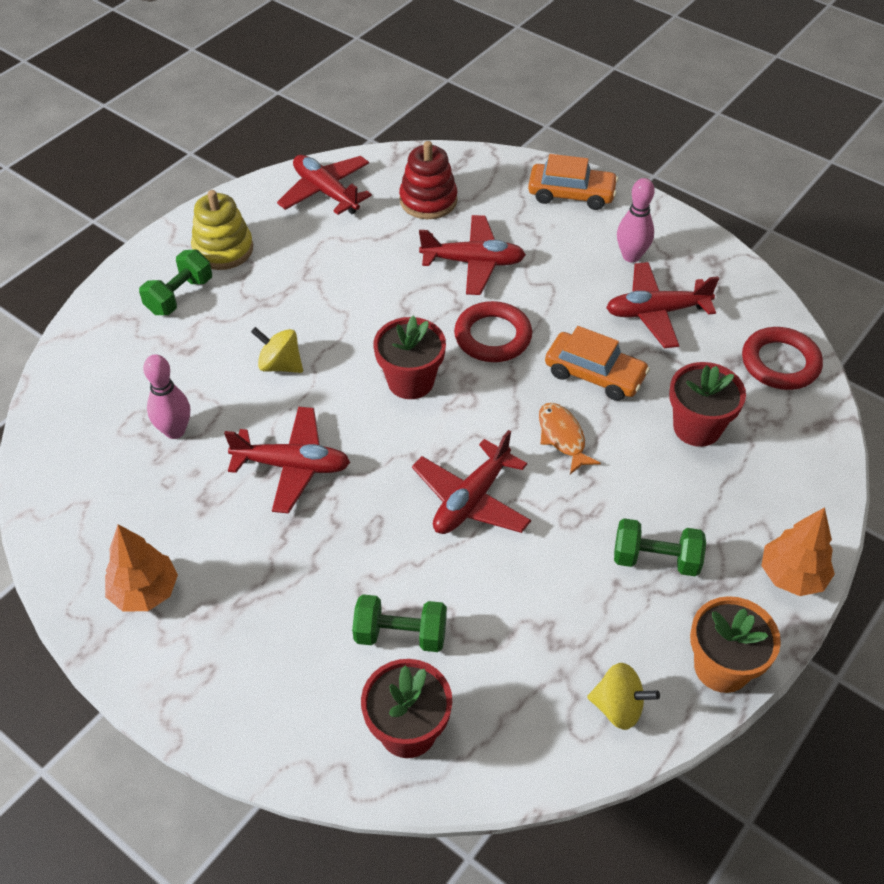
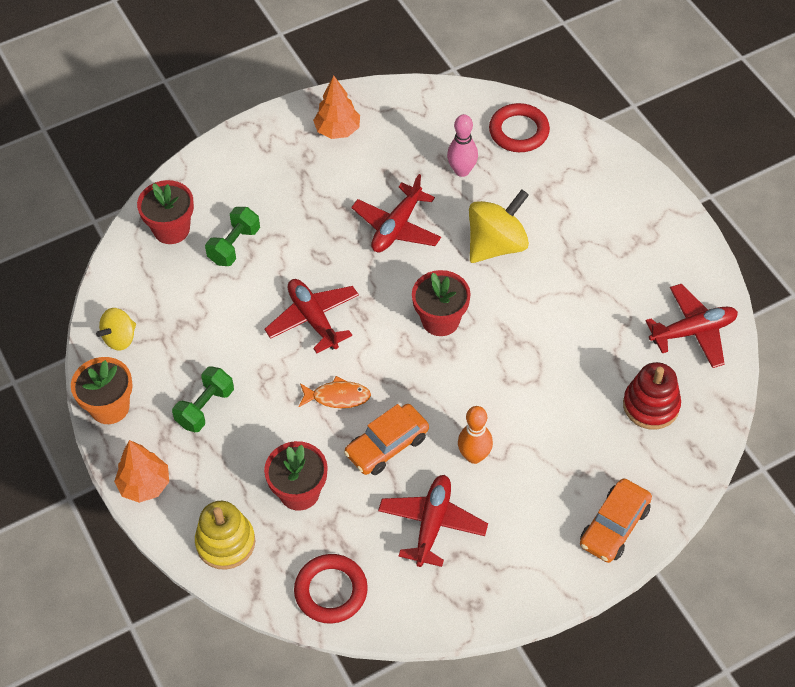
camera: 115 degrees right, 5 degrees up
green dumbbell [139,249,212,315] -> none
yellow stacking toy [191,190,253,270] -> yellow stacking toy moved to [195,501,255,570]
yellow spinning top [251,327,303,373] -> yellow spinning top [469,189,529,263], size x1.71
red plane [419,215,526,295] -> none
red ring [454,301,532,362] -> red ring moved to [489,103,550,152]
pink bowling pin [617,178,655,263] -> none
none -> orange bowling pin [458,406,493,464]

